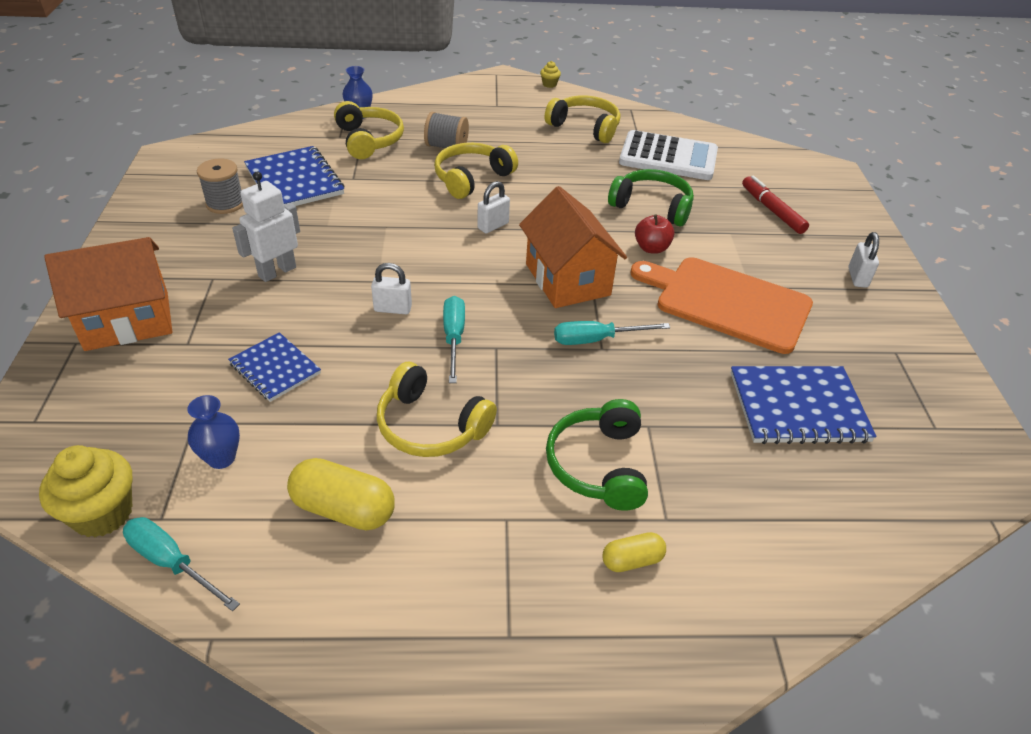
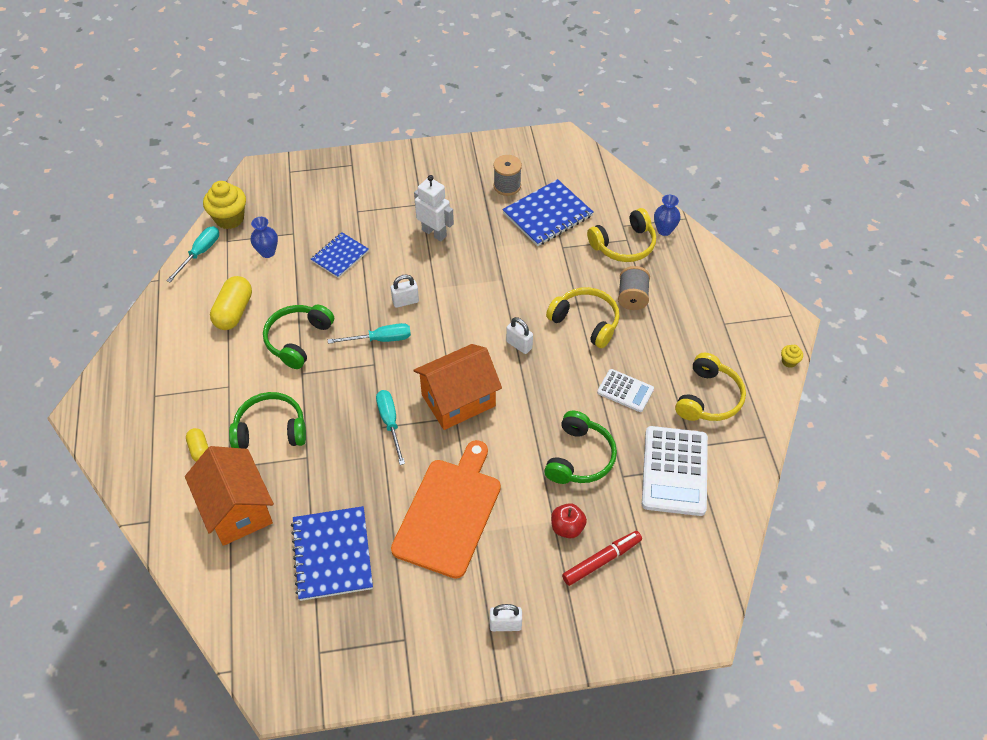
camera: 85 degrees right, 10 degrees up
orange house [44,237,172,351] -> orange house moved to [185,446,274,546]
white padlock [371,263,412,314] -> white padlock turned 75 degrees clockwise [391,275,419,308]
yellow headphones [377,362,497,457] -> green headphones [263,305,334,369]
red apple [635,214,674,254] -> red apple moved to [551,503,587,538]
none -> white calculator [597,369,654,412]

